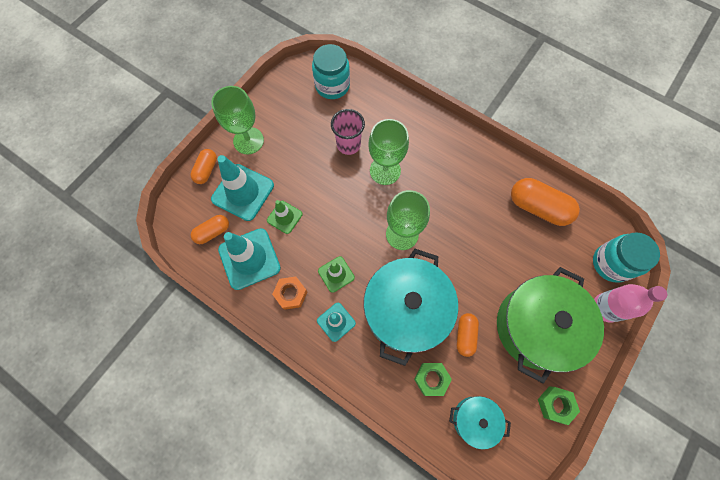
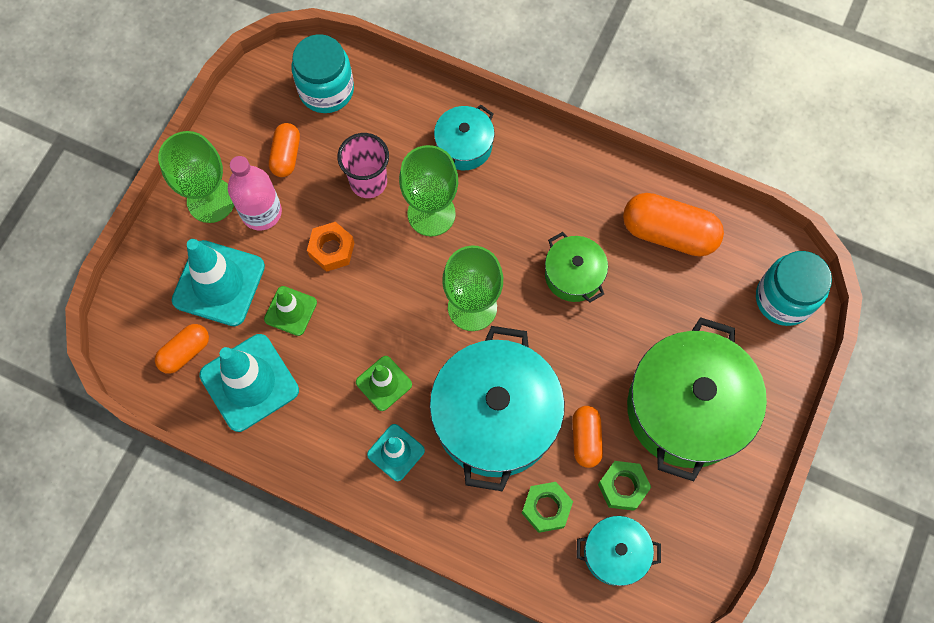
camera: 10 degrees left, 0 degrees up
orange capsule [190,149,217,184] -> orange capsule moved to [269,123,300,177]
orange nut [272,276,307,310] -> orange nut moved to [307,222,354,272]
green nut [538,387,580,425] -> green nut moved to [598,461,651,511]
pink bottle [594,284,667,323] -> pink bottle moved to [228,156,282,230]
none -> turquoise pot [434,105,495,170]
none -> green pot [545,232,608,303]

